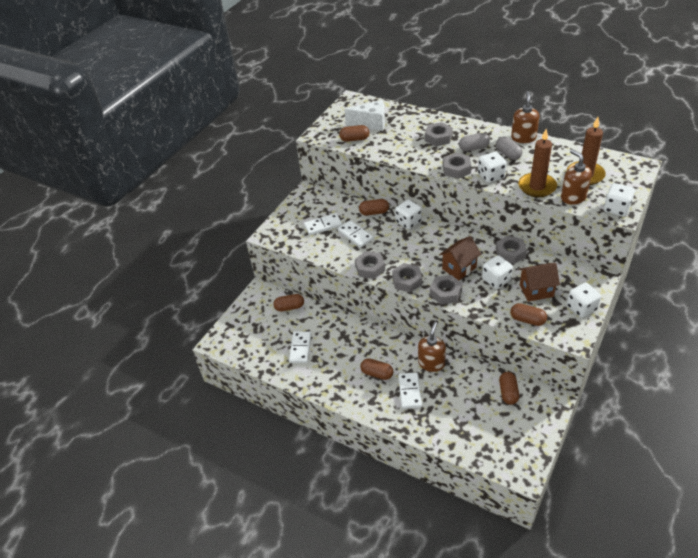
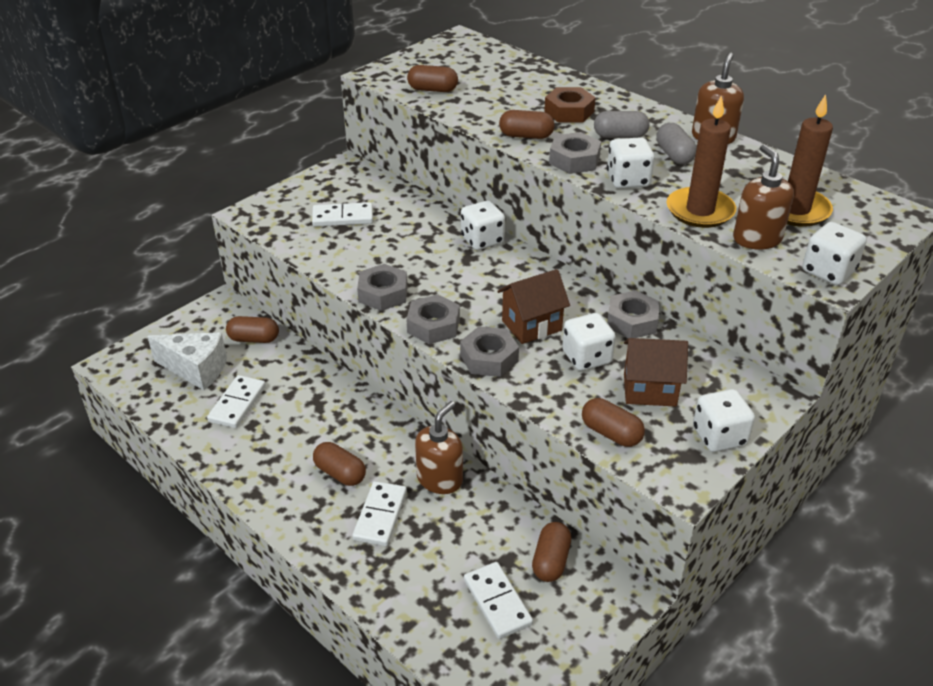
camera: 10 degrees right, 5 degrees down
white domino [338,220,373,248] -> white domino moved to [464,562,533,639]
white cheese [344,100,385,131] -> white cheese moved to [147,332,227,390]
brown capsule [359,199,389,216] -> brown capsule moved to [499,110,555,139]
grey nut [425,122,453,146] -> brown nut [544,87,596,123]

